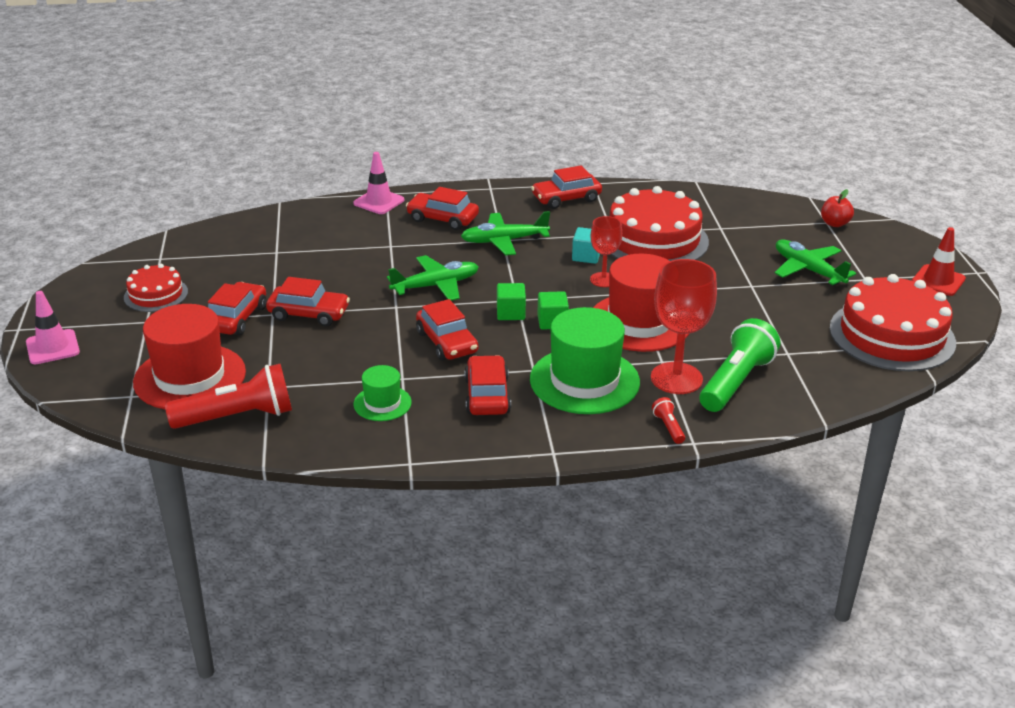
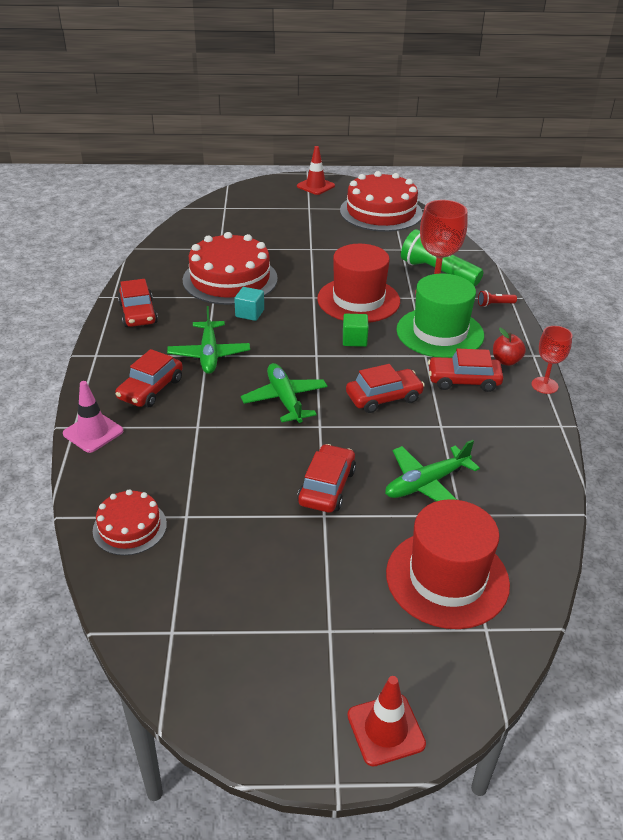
camera: 85 degrees left, 5 degrees up
pink traffic cone [26,291,80,364] -> red traffic cone [347,676,426,767]
red cake [124,264,188,312] -> red cake moved to [93,489,167,556]
red flashlight [165,364,292,429] -> none
red car [208,282,267,335] -> none
green hat [354,365,412,421] -> none
green cube [497,283,526,320] -> none
red goblet [590,216,622,287] -> red goblet moved to [531,326,572,394]
green plane [775,239,856,285] -> green plane moved to [385,440,480,501]
red apple [821,189,854,227] -> red apple moved to [493,327,526,366]

